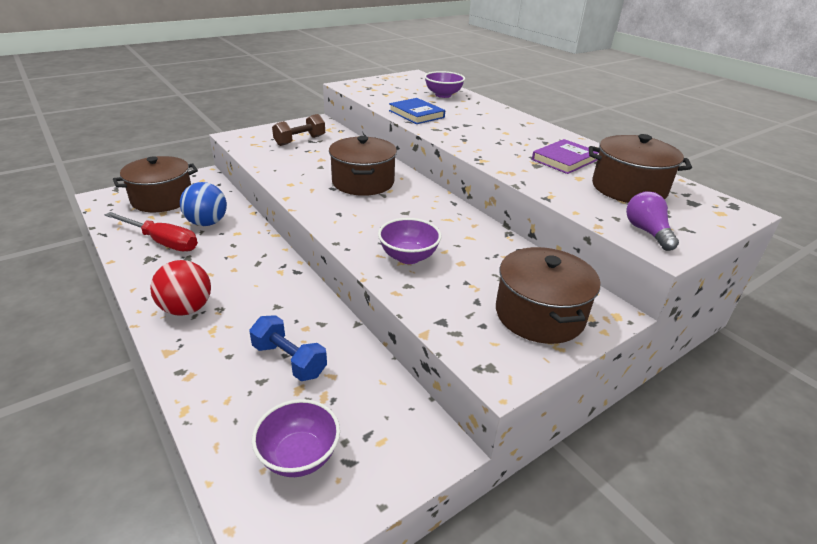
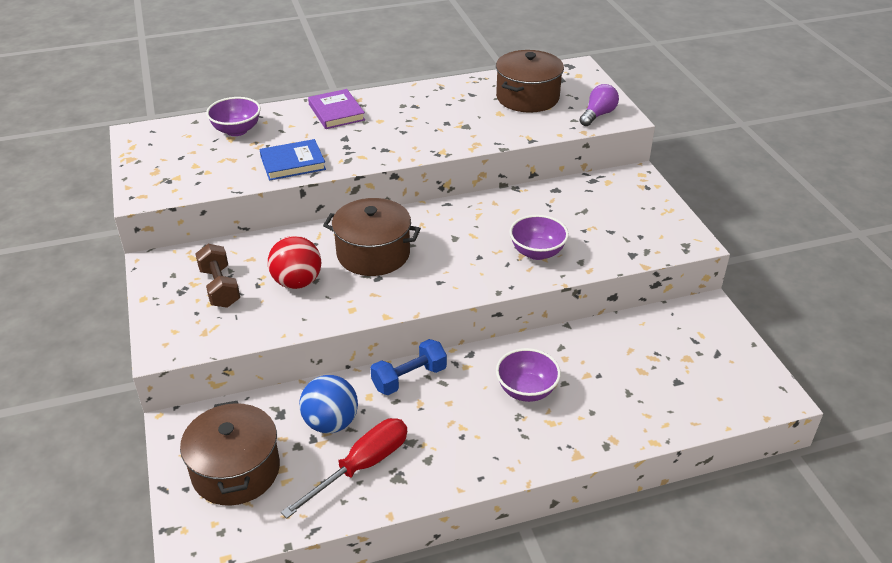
camera: 70 degrees left, 5 degrees up
red ball [150,260,211,316] -> red ball moved to [268,236,321,289]
blue dumbbell [249,315,327,381] -> blue dumbbell moved to [370,339,447,395]
purple bowl [252,399,340,477] -> purple bowl moved to [496,348,561,402]
brown pot [496,247,600,344] -> none
purple book [532,139,599,174] -> purple book moved to [308,89,365,129]
purple light bulb [626,191,679,251] -> purple light bulb turned 120 degrees clockwise [580,84,619,126]

